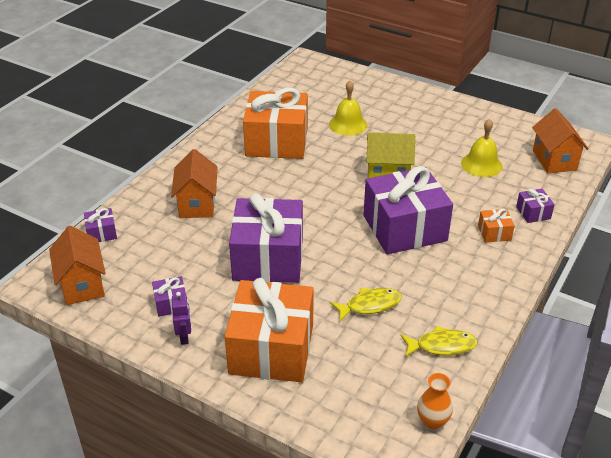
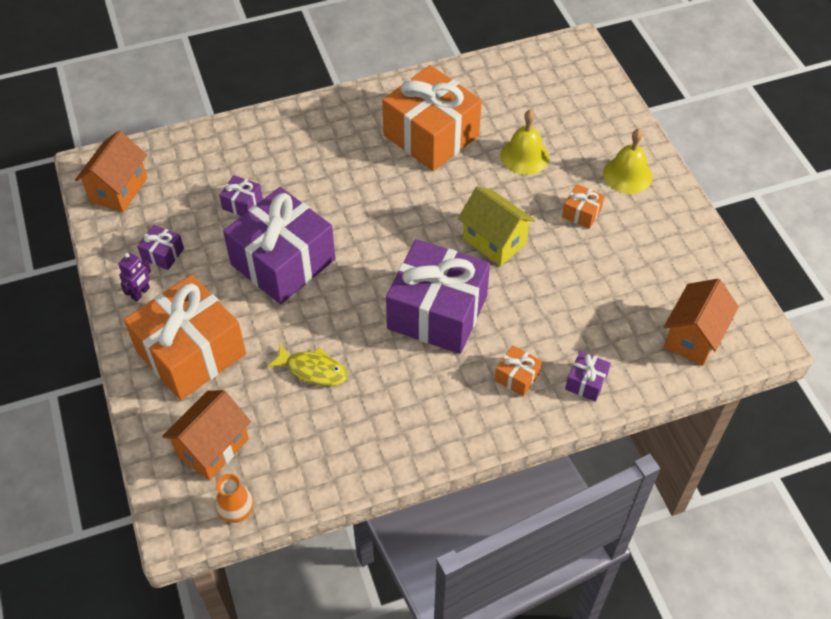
camera: 40 degrees right, 15 degrees up
purple gift [84,208,117,242] -> purple gift moved to [219,175,263,216]
orange house [171,149,218,218] -> orange house moved to [162,390,251,480]
yellow fish [400,326,478,357] -> none
yellow bell [461,119,503,177] -> yellow bell moved to [603,129,653,194]
none -> orange gift [562,184,605,229]

